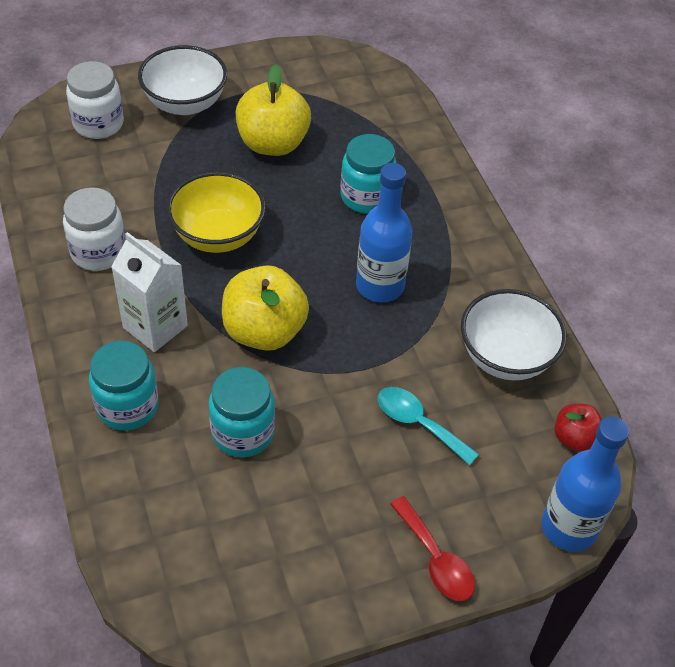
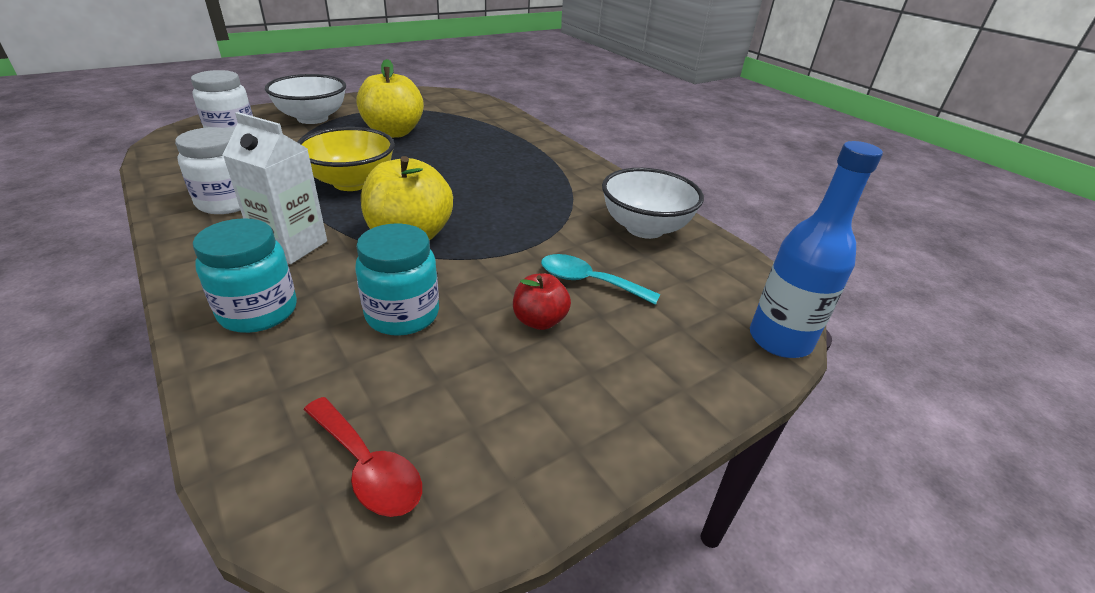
camera: 15 degrees left, 15 degrees down
turquoise jar [341,134,397,214] -> none
blue bottle [356,163,412,303] -> none
red spoon [390,496,475,601] -> red spoon moved to [304,397,422,517]
red apple [554,403,602,452] -> red apple moved to [513,273,571,330]

